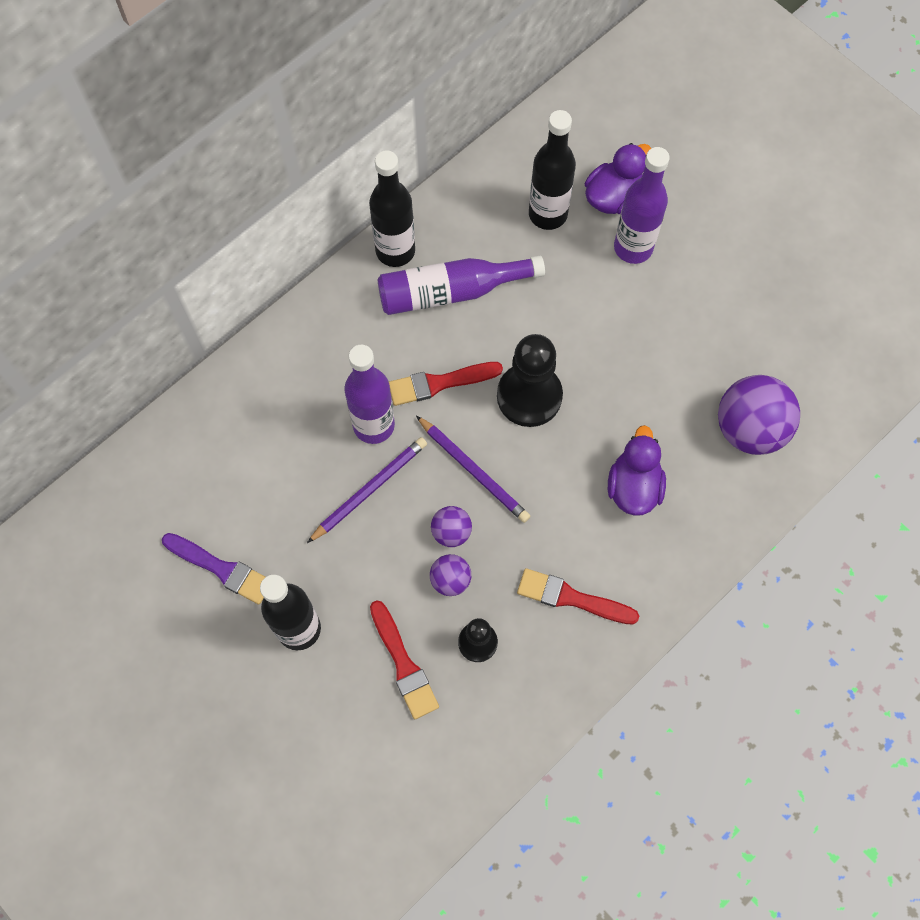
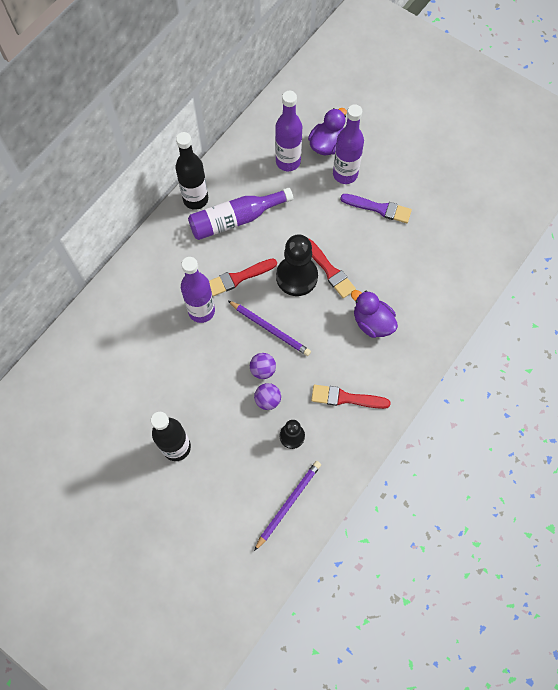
camera: 10 degrees left, 0 degrees up
purple brush [162,533,265,605] -> purple brush moved to [340,194,412,223]
purple pencil [307,437,427,543] -> purple pencil moved to [254,461,321,551]
red brush [370,600,439,719] -> red brush moved to [309,239,356,298]
black bottle [529,110,576,230] -> purple bottle [275,91,302,171]
purple duck [608,425,666,516] -> purple duck turned 45 degrees counterclockwise [351,290,398,338]
purple ball [718,375,800,455] -> none

